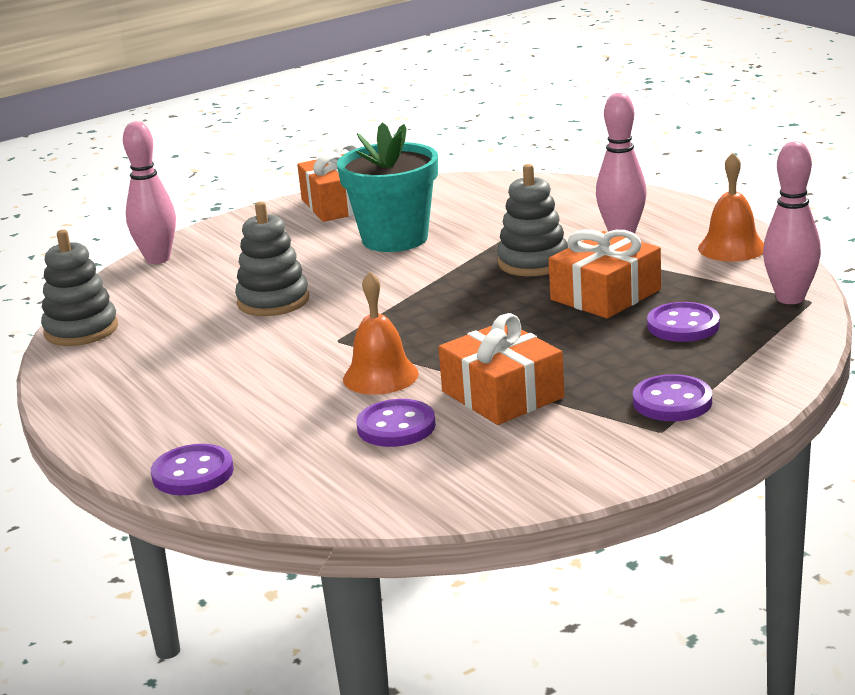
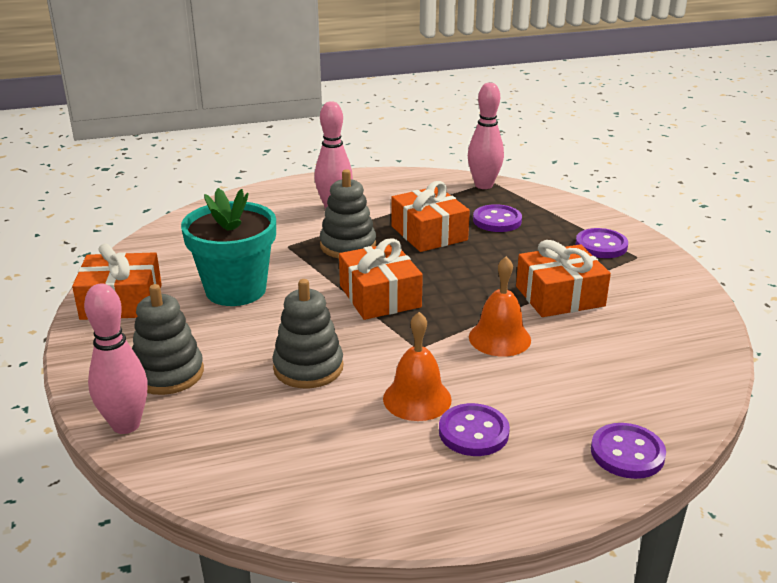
camera: 75 degrees left, 5 degrees up
grey stacking toy [41,230,118,346] -> grey stacking toy moved to [132,284,204,395]
purple button [356,399,436,447] -> purple button moved to [439,403,510,456]
orange bell [698,153,764,262] -> orange bell moved to [383,312,452,421]
none -> orange gift [339,238,423,320]

